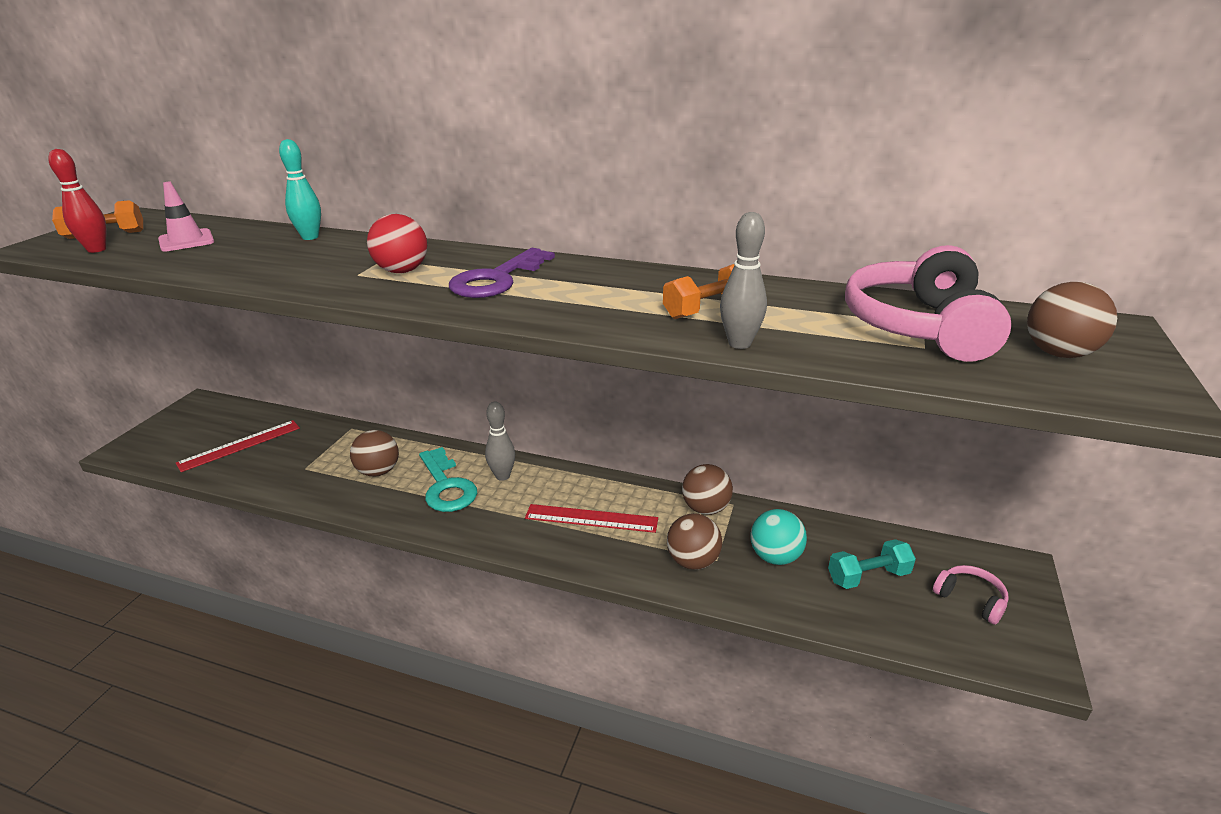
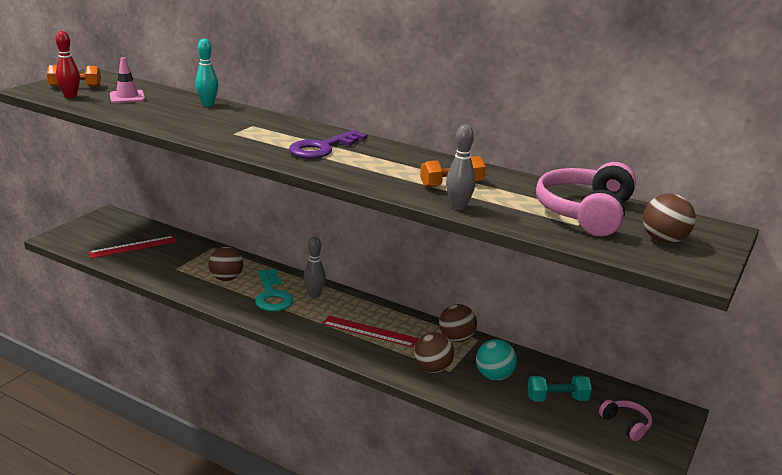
camera: 10 degrees right, 5 degrees down
red ball [367,214,427,273] -> none

